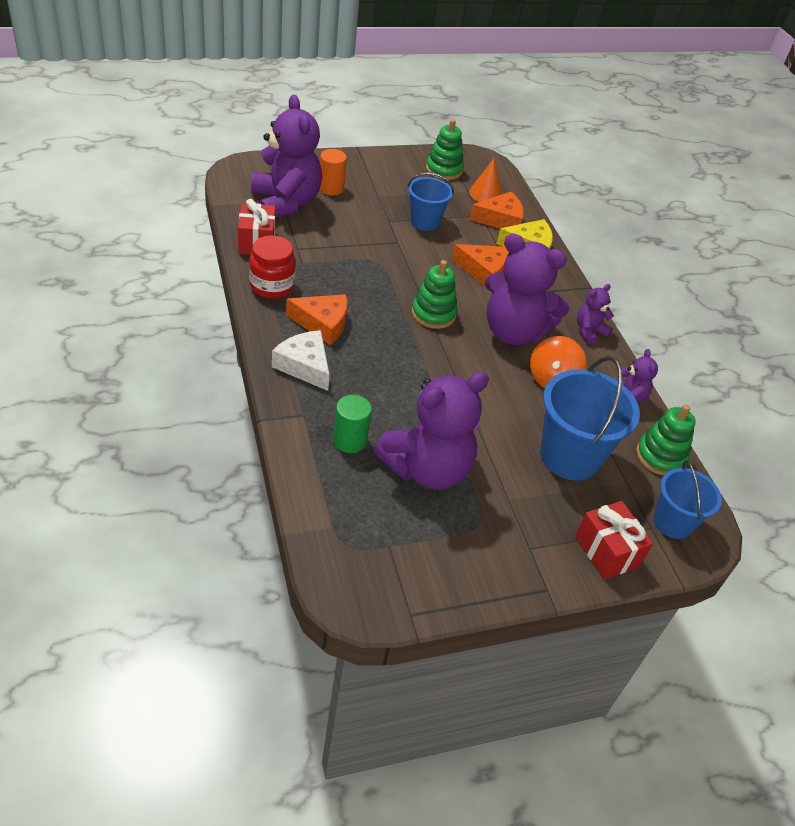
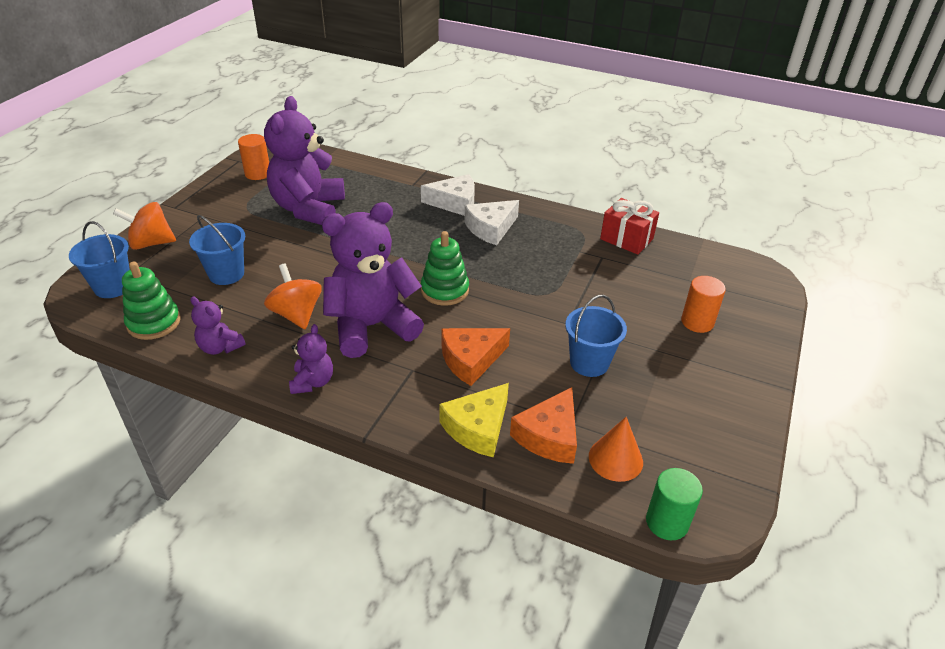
camera: 135 degrees right, 5 degrees down
red jar [249,235,296,299] -> none
purple teddy bear [251,95,322,218] -> none
orange cheese [286,294,347,345] -> white cheese [465,200,519,245]
green cylinder [333,395,372,453] -> green cylinder moved to [646,468,703,540]
green stacking toy [426,119,464,180] -> none
blue bucket [540,356,640,481] -> blue bucket [189,215,245,285], size x0.62
red gift [575,501,653,579] -> orange spinning top [113,202,176,250]
none -> orange cylinder [238,134,269,180]

